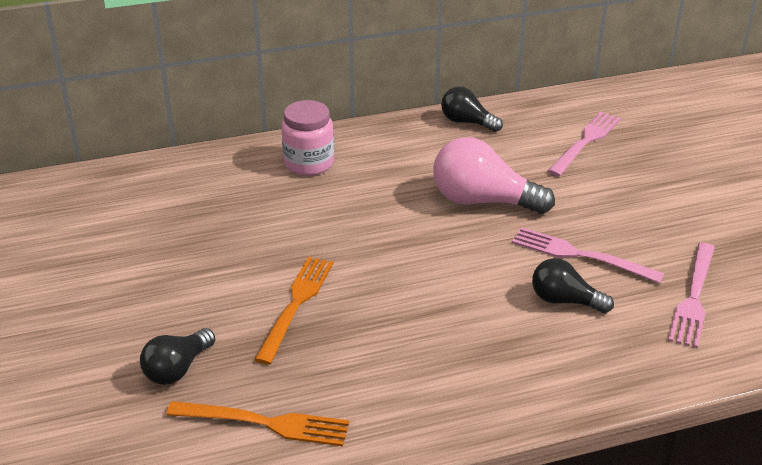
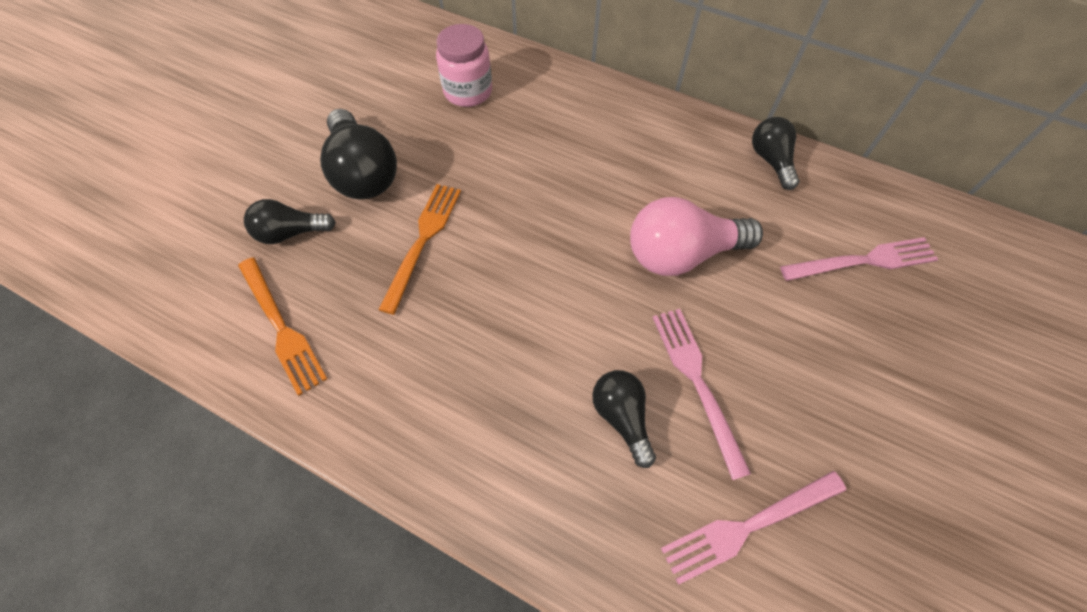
camera: 45 degrees right, 25 degrees up
orange fork [254,257,334,365] -> orange fork turned 45 degrees counterclockwise [378,184,461,315]
pink jar [281,100,334,176] -> pink jar moved to [436,24,492,107]
pink light bulb [433,137,555,214] -> pink light bulb turned 75 degrees counterclockwise [630,197,763,276]
none -> black light bulb [320,109,397,199]

